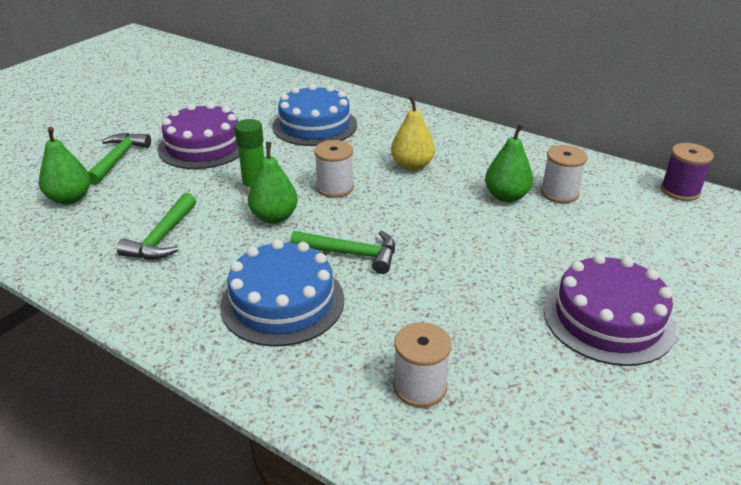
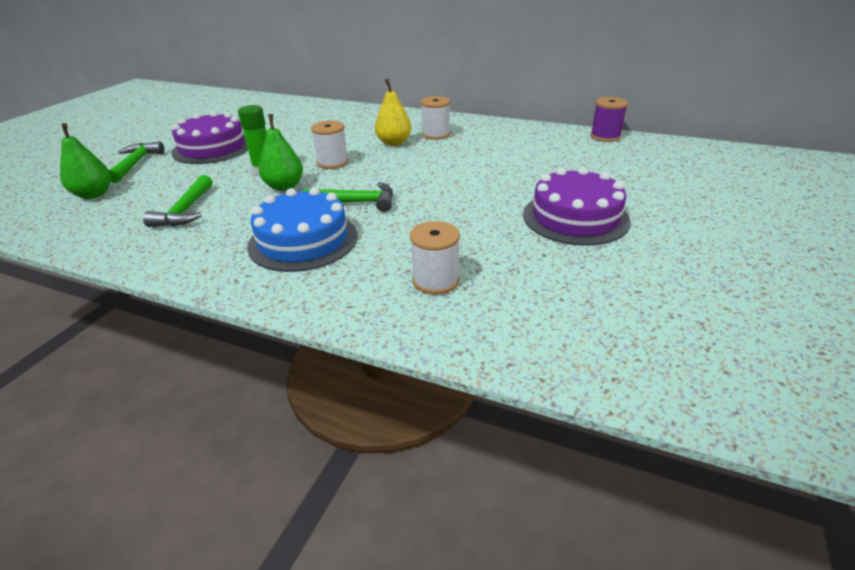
camera: 10 degrees left, 0 degrees up
blue cake [272,84,357,146] -> none
green pear [485,124,533,202] -> none
white spool [541,145,588,203] -> white spool moved to [421,96,450,140]

